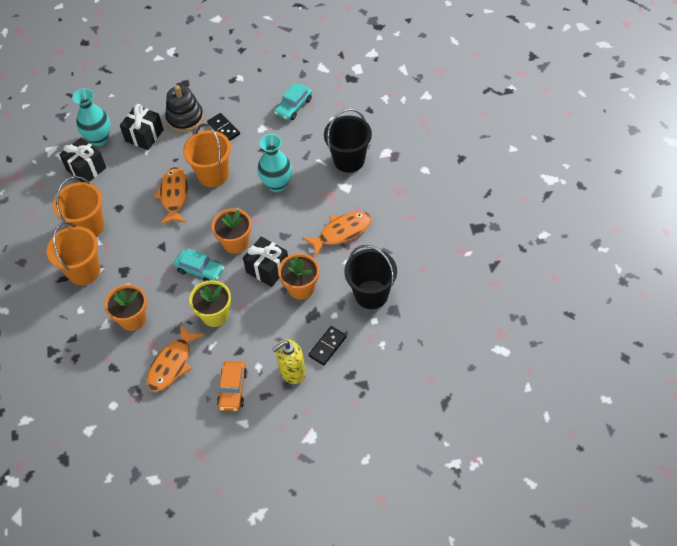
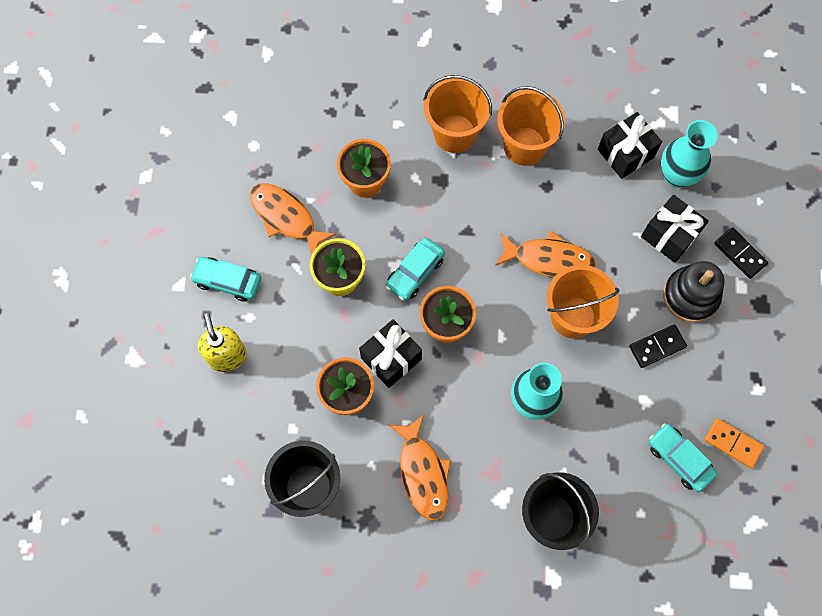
camera: 100 degrees right, 15 degrees up
orange car [217,361,247,411] -> turquoise car [190,257,261,302]
black domino [308,326,347,366] -> black domino moved to [714,227,768,279]
none -> orange domino [704,418,764,468]

